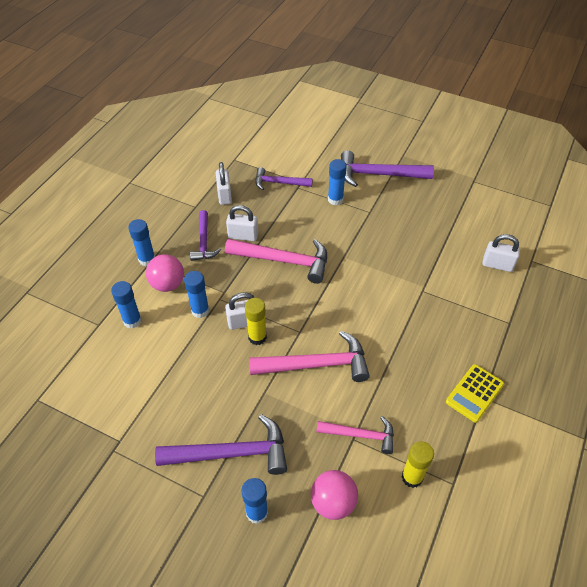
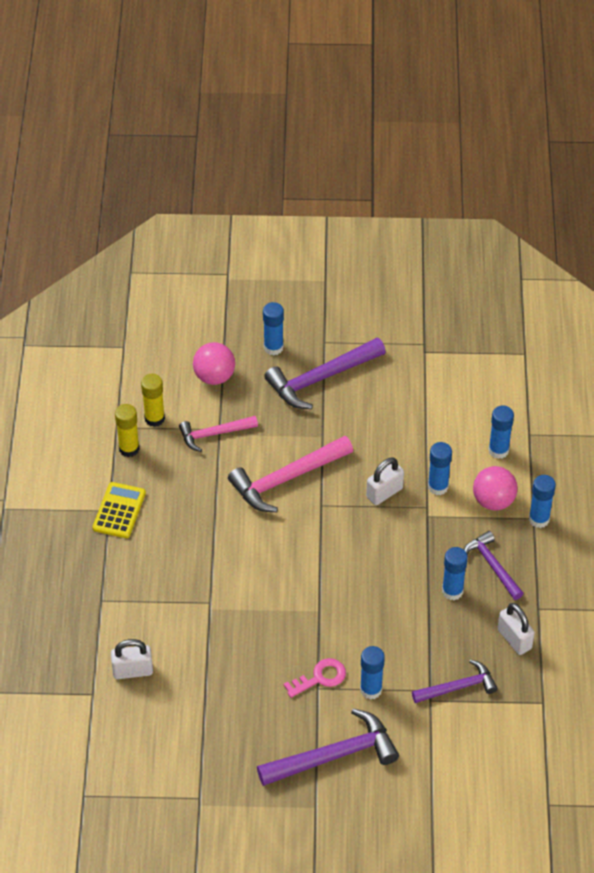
camera: 155 degrees right, 0 degrees up
pink hammer [225,239,327,284] -> none
white padlock [226,205,258,241] -> blue glue stick [442,547,468,600]
yellow glue stick [245,298,267,345] -> yellow glue stick moved to [115,404,140,457]
none -> pink key [284,658,346,698]

